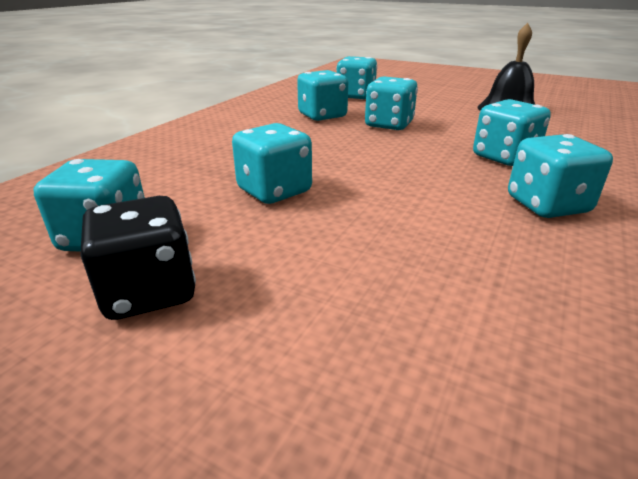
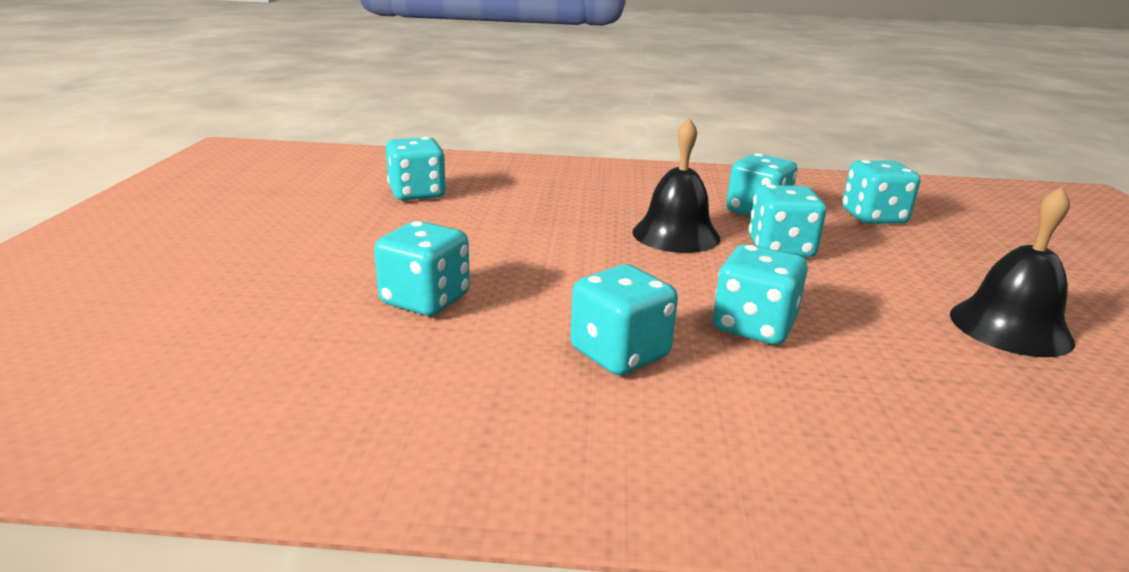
camera: 65 degrees right, 5 degrees down
black dice [80,196,196,320] -> none
turquoise dice [232,123,312,204] -> turquoise dice moved to [374,221,470,316]
none -> black bell [632,118,720,253]

